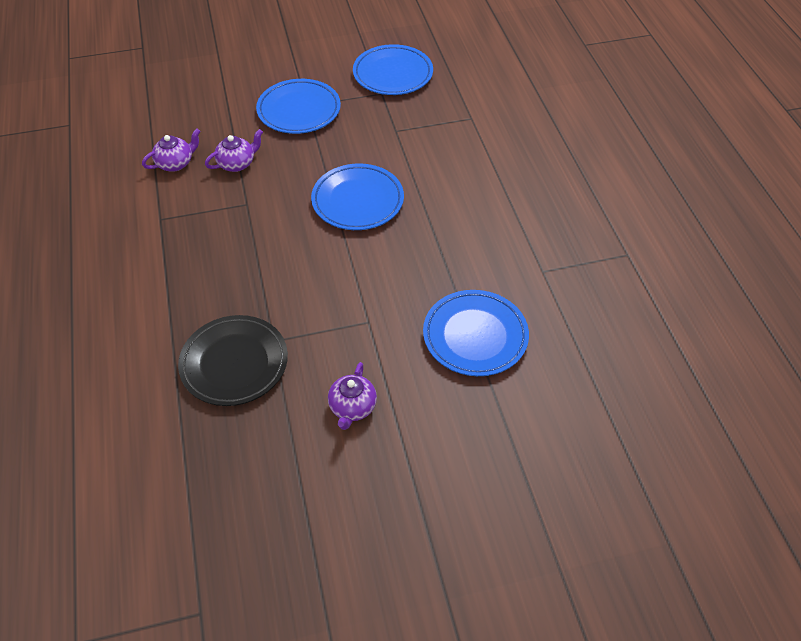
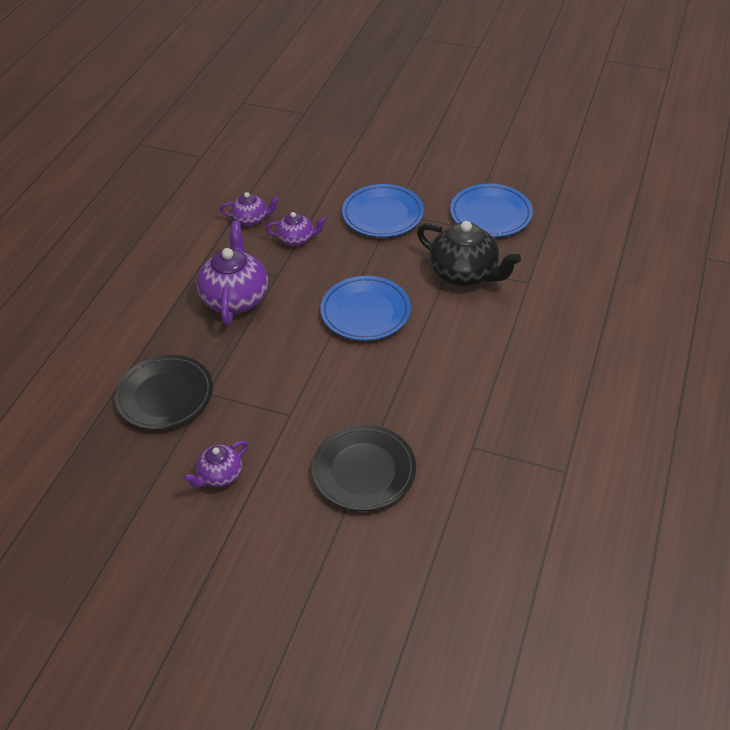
camera: 35 degrees right, 5 degrees down
blue plate [423,290,529,376] -> black plate [312,425,416,511]
none -> purple teapot [196,221,268,325]
none -> black teapot [417,221,521,286]

